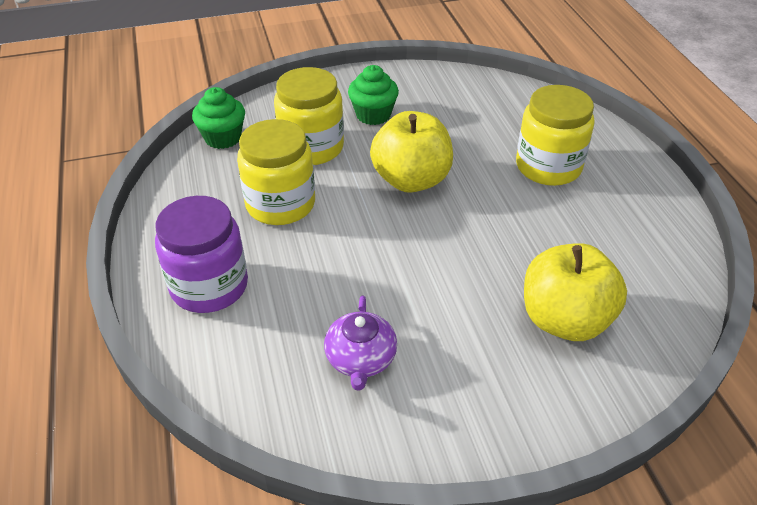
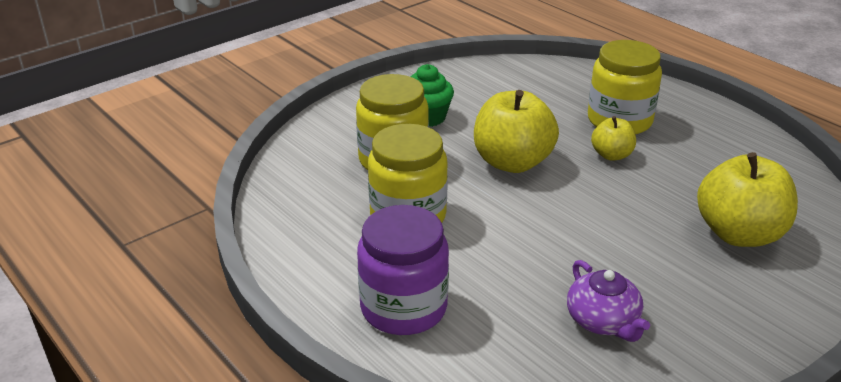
camera: 25 degrees left, 10 degrees down
green cupcake [192,87,245,149] -> none
none -> yellow apple [591,116,636,161]

